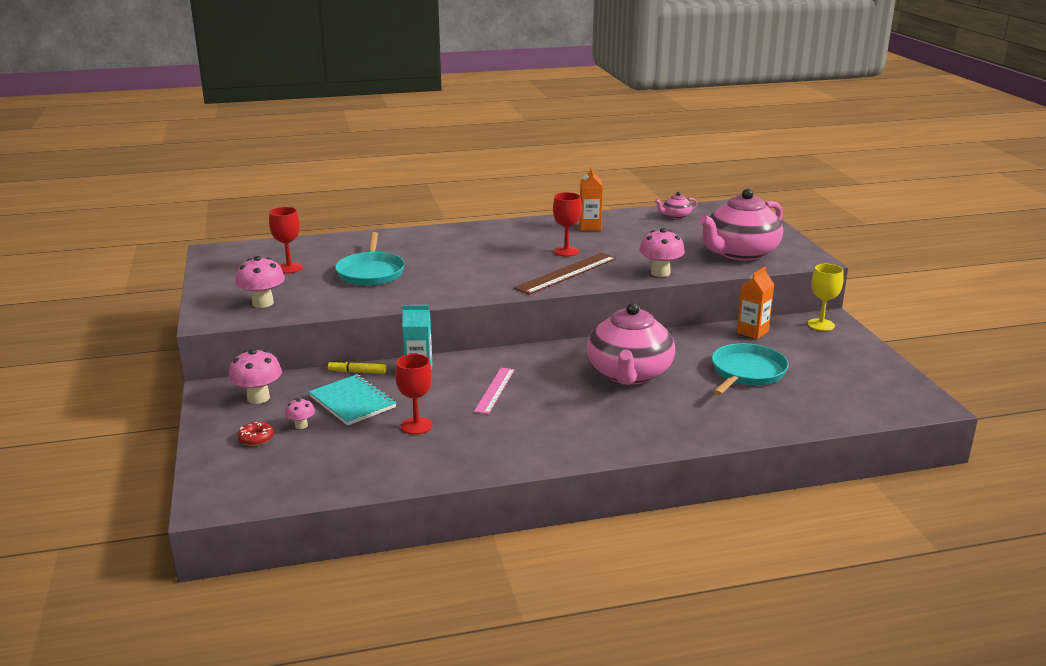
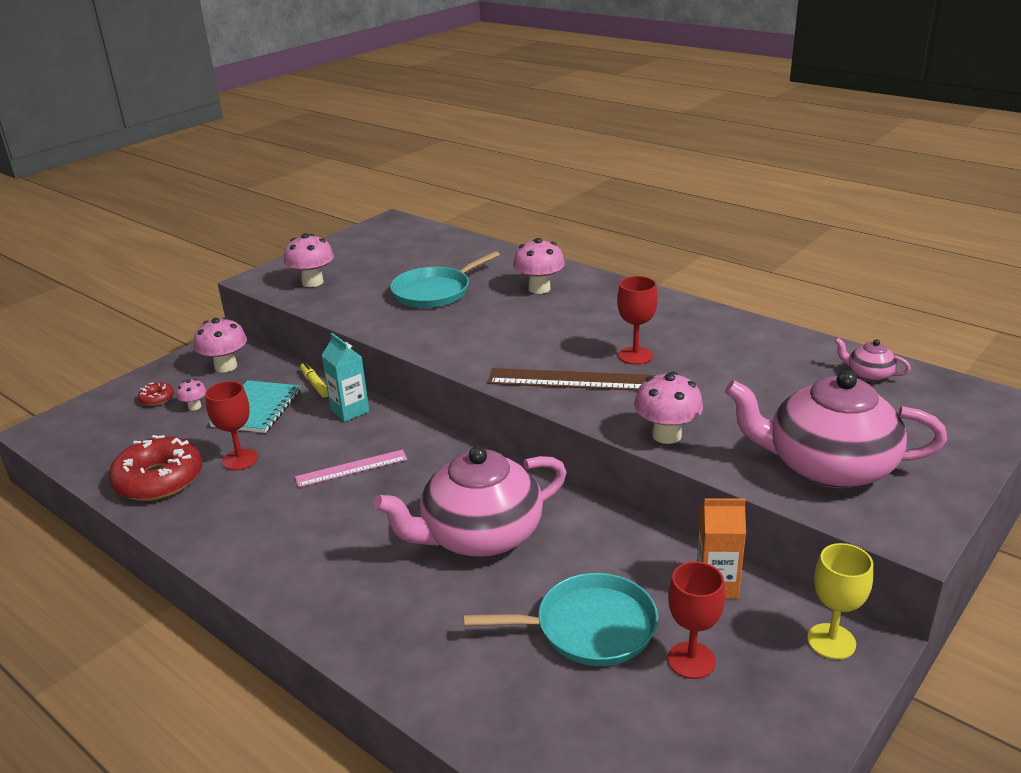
camera: 55 degrees right, 5 degrees up
red goblet [269,207,303,274] -> red goblet moved to [668,561,725,679]
orange carton [579,167,603,231] -> none
none -> red donut [109,435,202,501]
none -> pink mushroom [513,238,565,294]

